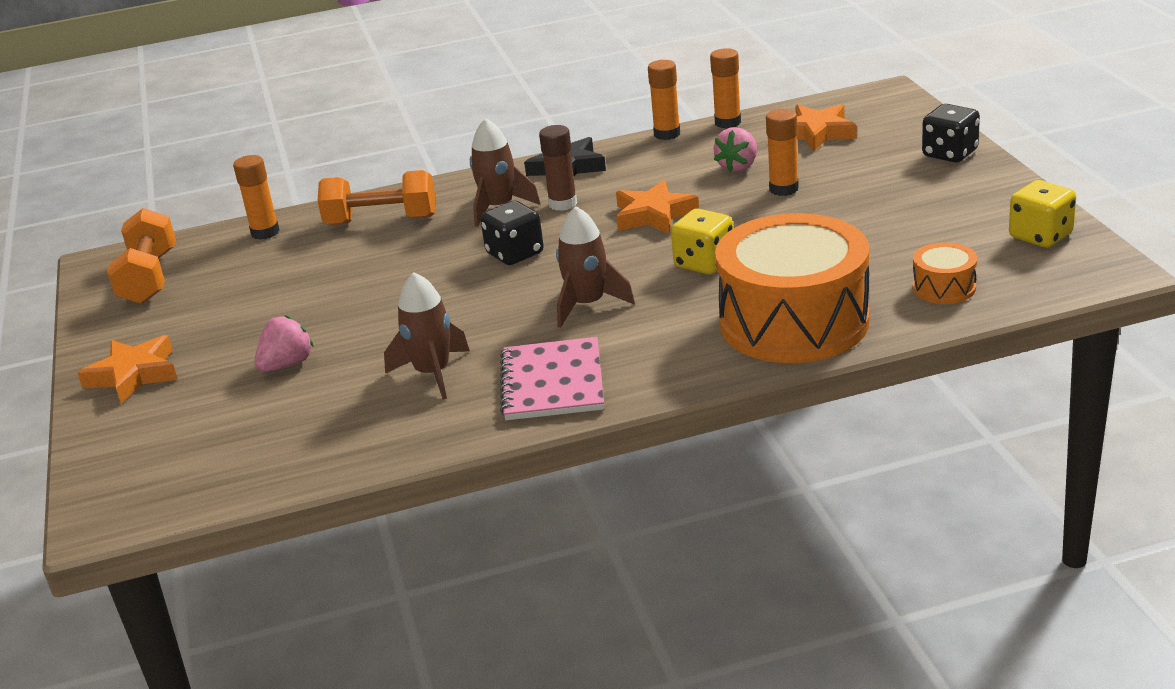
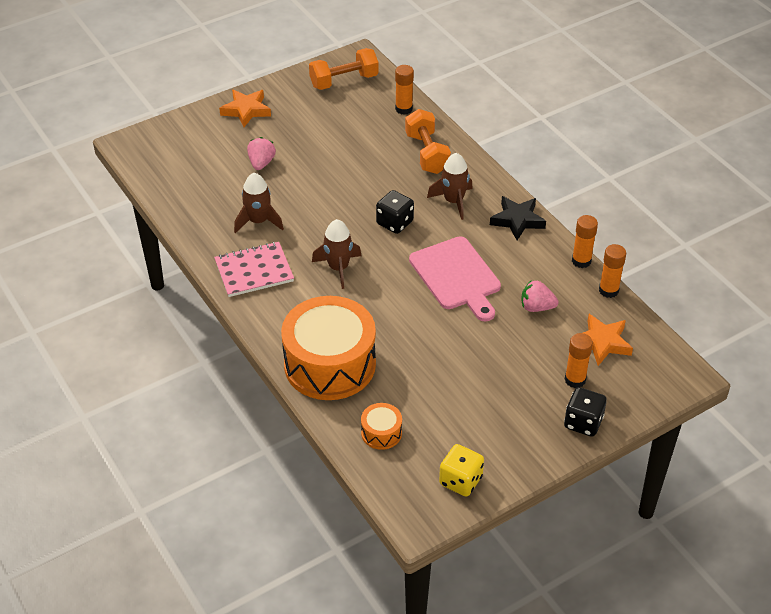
camera: 70 degrees right, 15 degrees up
pink strawberry [255,315,314,372] -> pink strawberry turned 105 degrees counterclockwise [247,137,276,170]
brown glue stick [539,125,577,211] -> none
orange star [616,180,699,234] -> pink cutting board [409,236,501,321]
yellow dice [671,209,733,275] -> none
orange glue stick [766,109,799,196] -> orange glue stick moved to [565,333,593,388]

